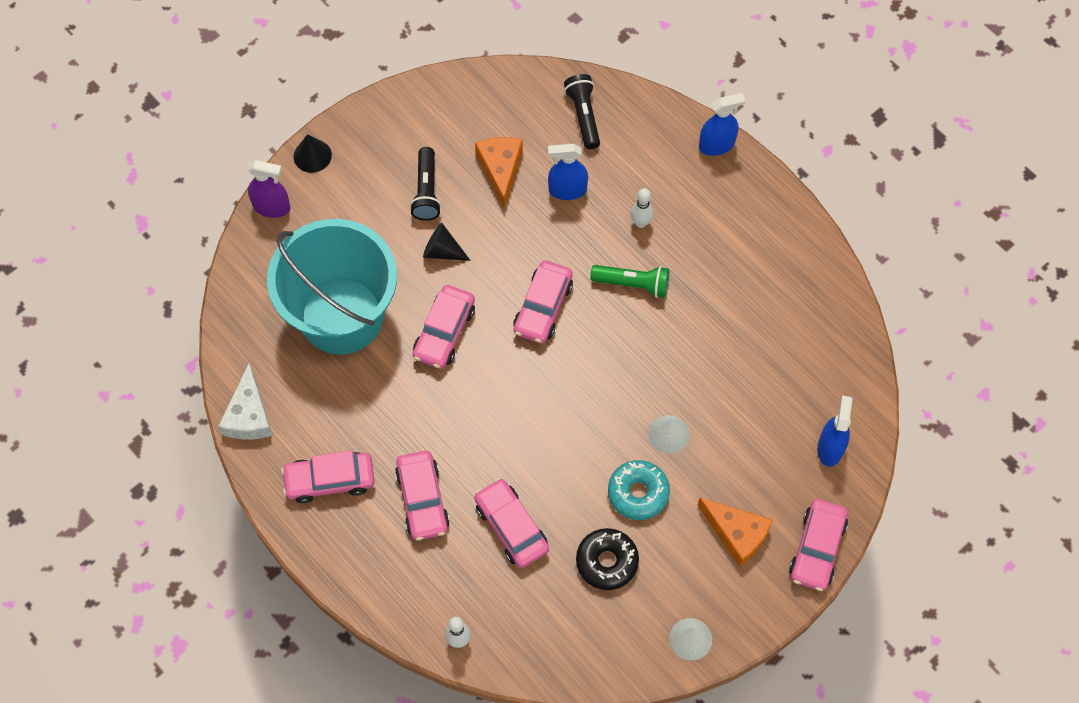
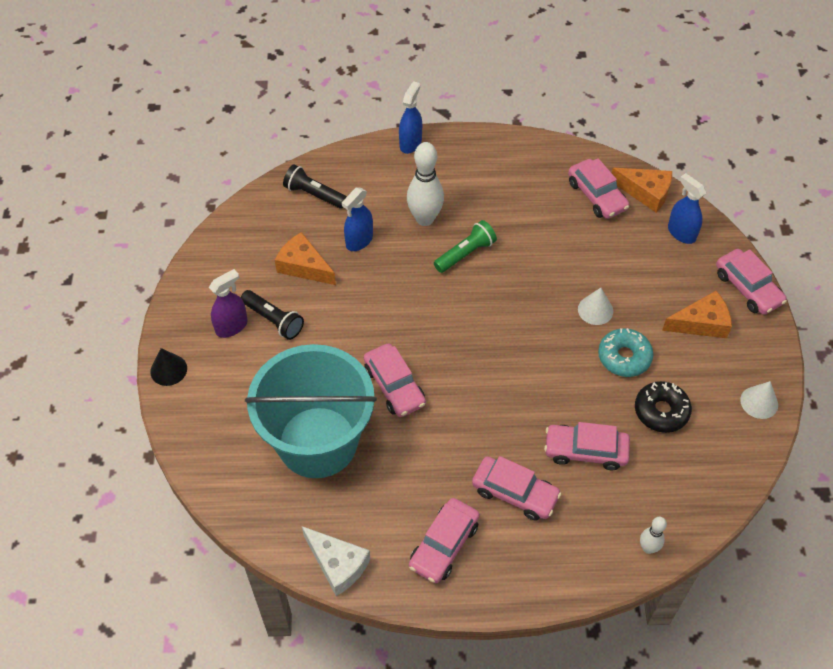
camera: 50 degrees left, 10 degrees down
purple spray bottle [247,160,290,218] -> purple spray bottle moved to [209,269,248,338]
black cone [423,223,471,261] -> none
pink car [513,260,573,344] -> pink car moved to [568,158,629,219]
white bowling pin [631,188,653,228] -> white bowling pin [407,142,444,226], size x1.88
none -> orange cheese [612,168,672,212]

